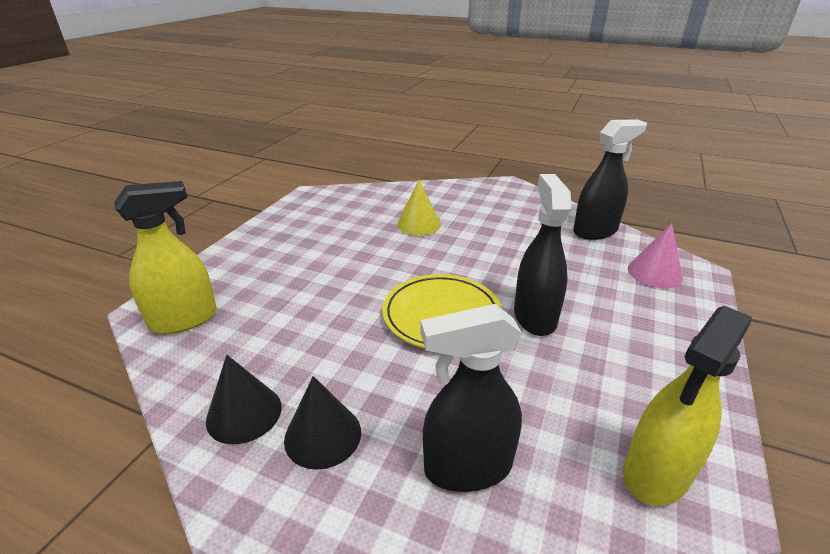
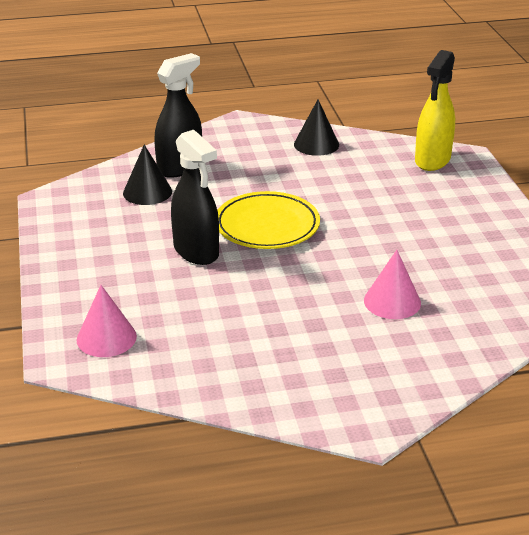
camera: 145 degrees right, 0 degrees up
black cone [284,376,361,470] -> black cone moved to [123,145,172,205]
yellow cone [397,180,441,236] -> pink cone [364,250,421,319]
black spray bottle [573,119,647,240] -> none
yellow spray bottle [623,306,752,506] -> none

